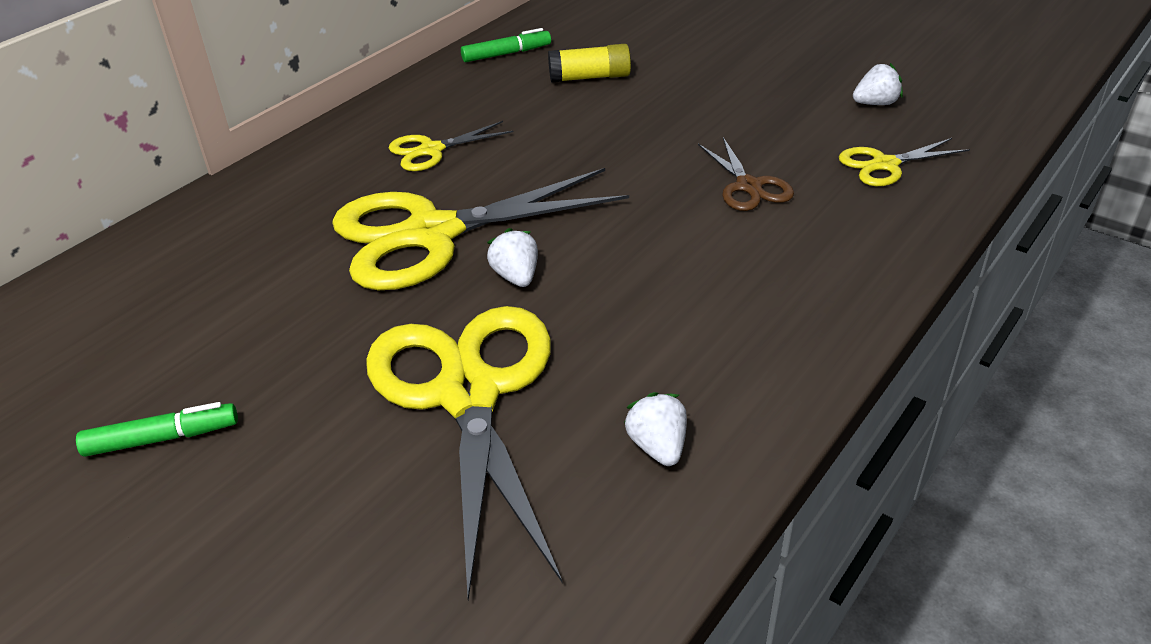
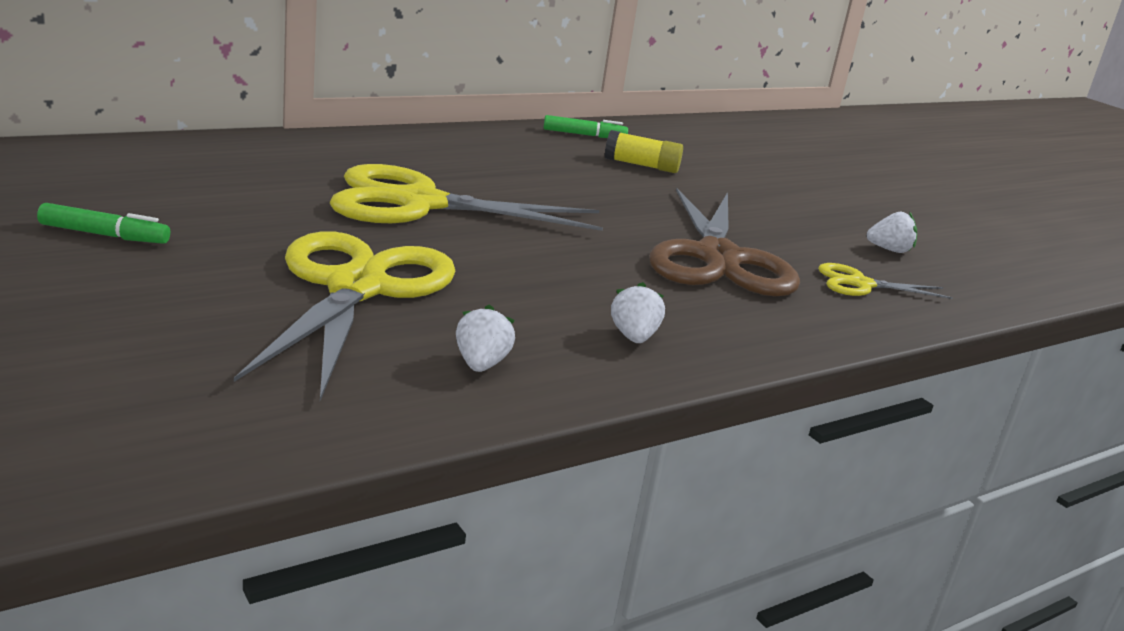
camera: 15 degrees right, 15 degrees down
yellow scissors [389,121,514,171] -> none
white strawberry [487,228,538,287] -> white strawberry moved to [611,282,665,343]
brown scissors [698,137,794,211] -> brown scissors [649,188,800,296], size x2.12

